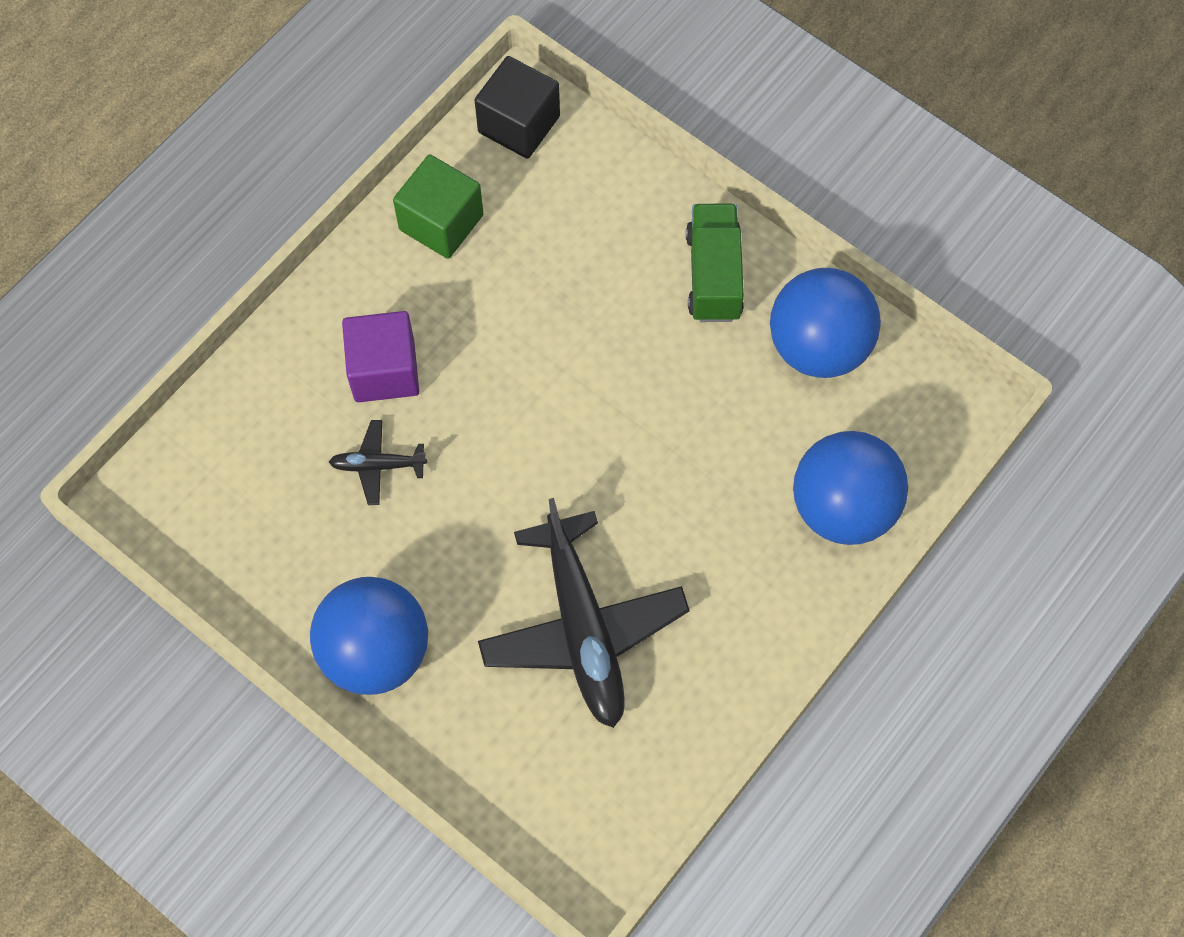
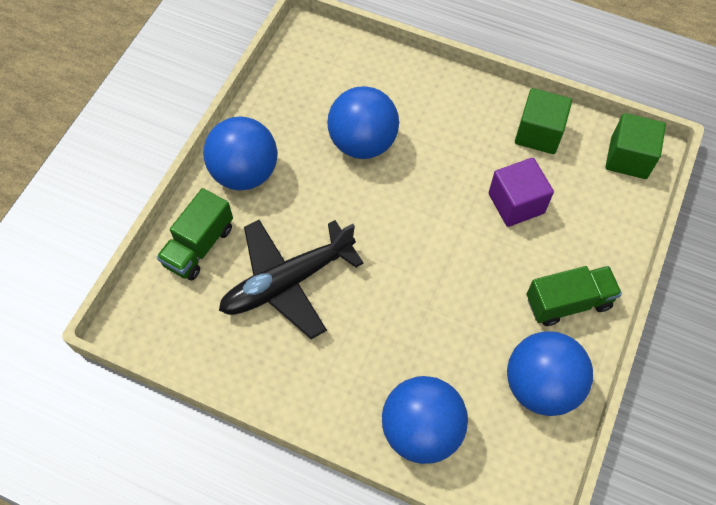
camera: 75 degrees right, 5 degrees down
black plane [329,420,427,505] -> blue ball [327,86,399,159]
purple cube [342,311,419,402] -> purple cube moved to [489,158,554,227]
black cube [475,56,560,159] -> green cube [605,113,666,179]
none -> green truck [157,188,233,281]

